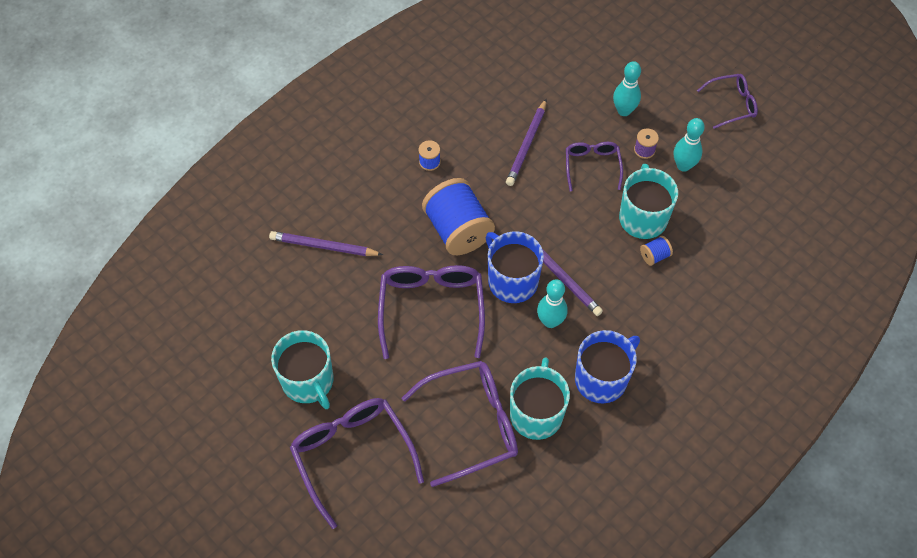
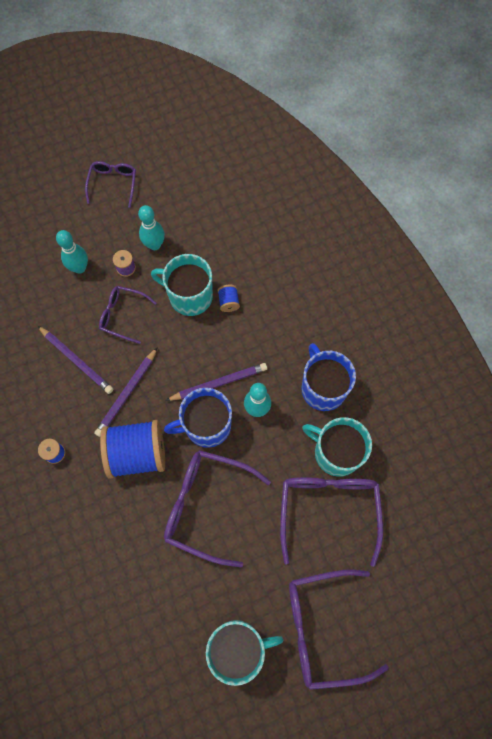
camera: 70 degrees left, 10 degrees up
purple pencil [269,231,383,256] -> purple pencil moved to [94,347,158,437]

